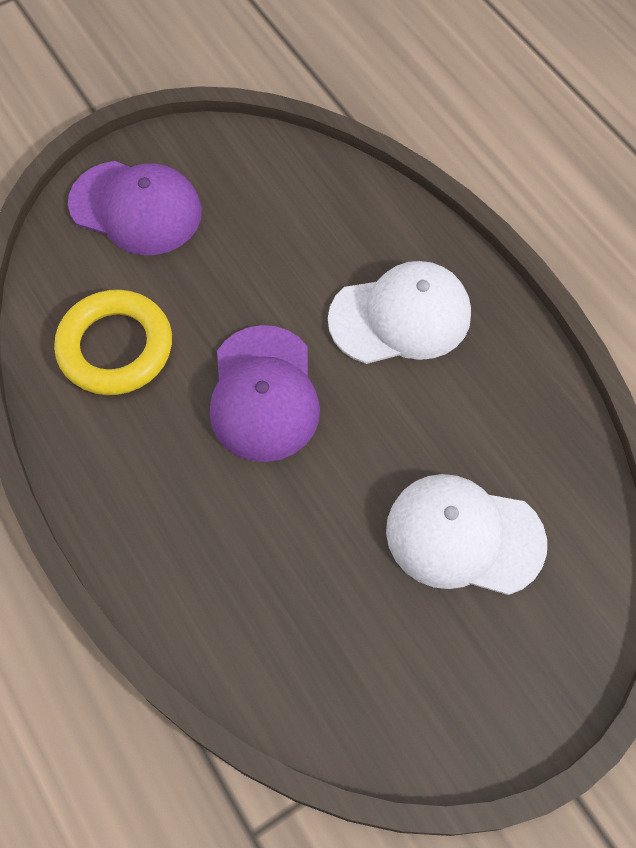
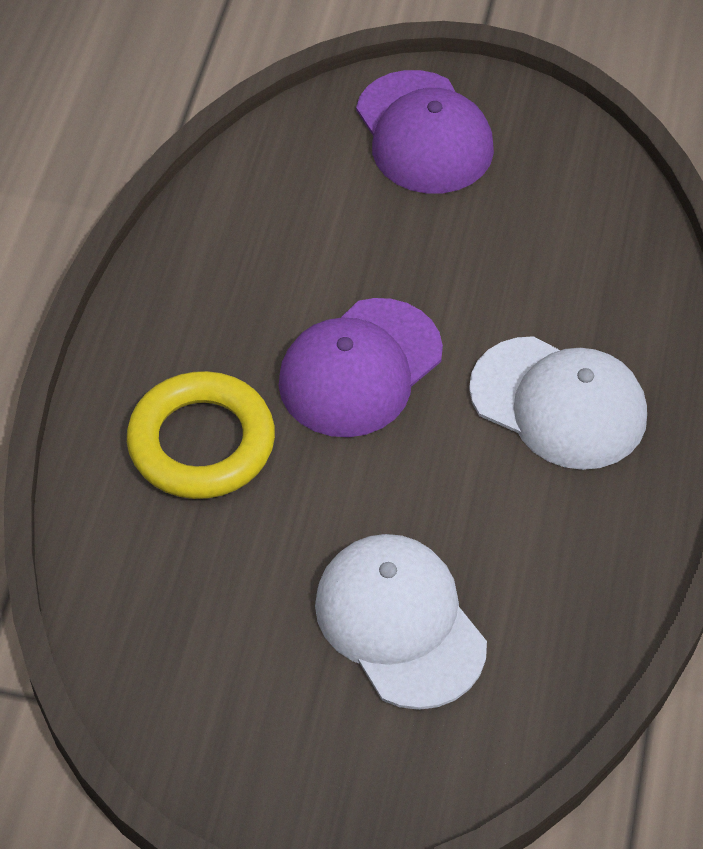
camera: 45 degrees right, 10 degrees down
yellow ring [54,290,172,395] -> yellow ring moved to [127,371,275,499]

